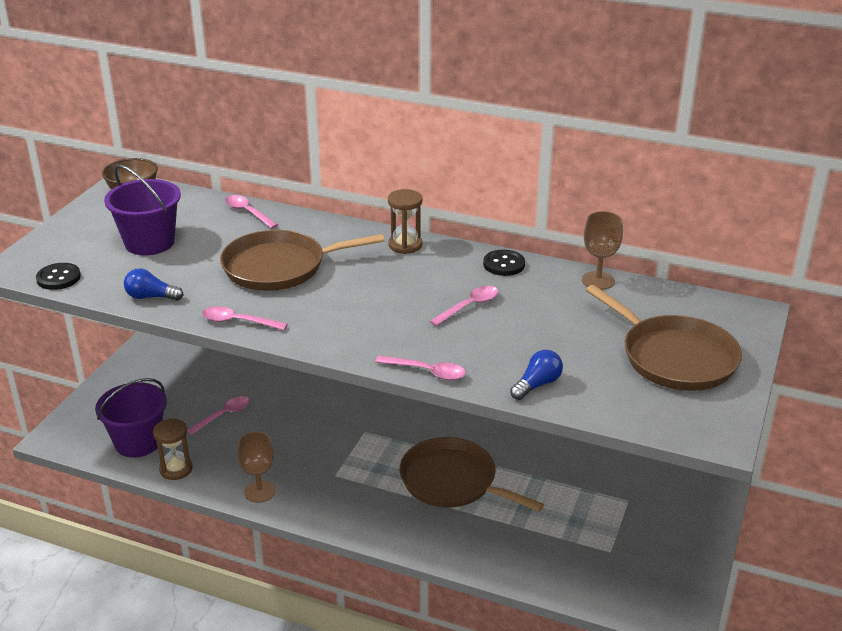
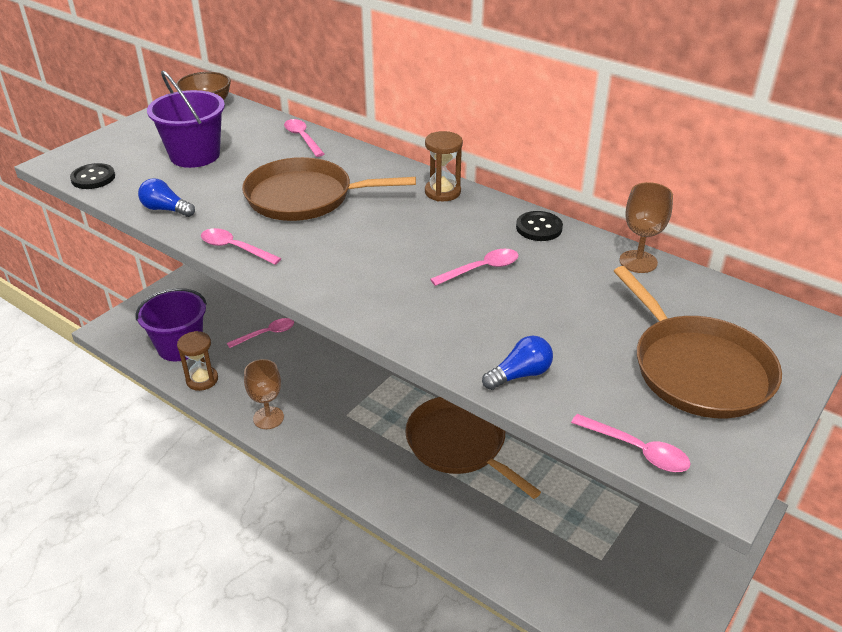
camera: 15 degrees right, 5 degrees up
pink spoon [375,355,466,380] -> pink spoon moved to [571,414,691,472]

